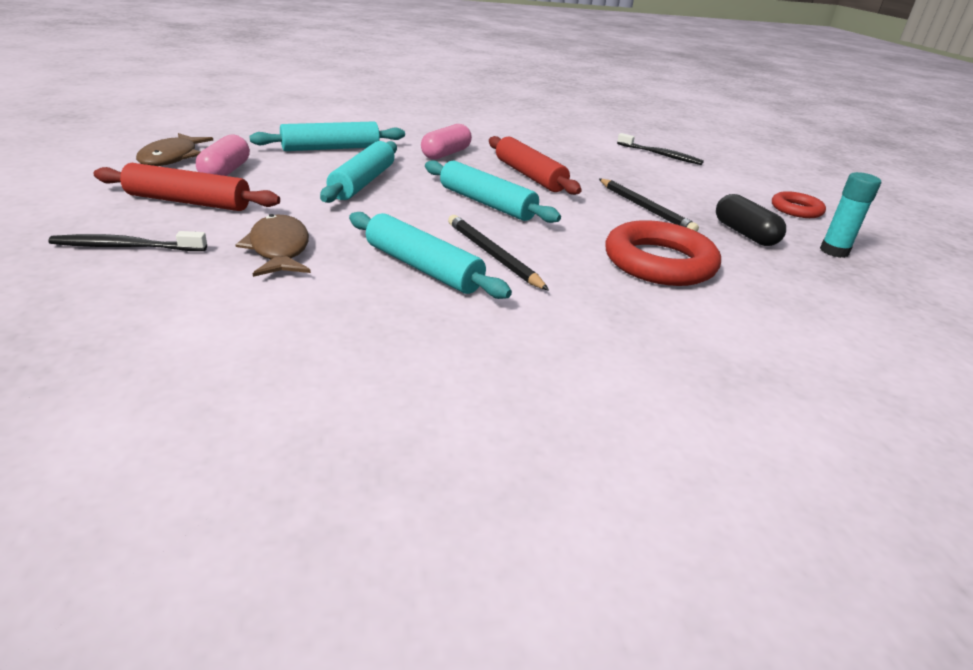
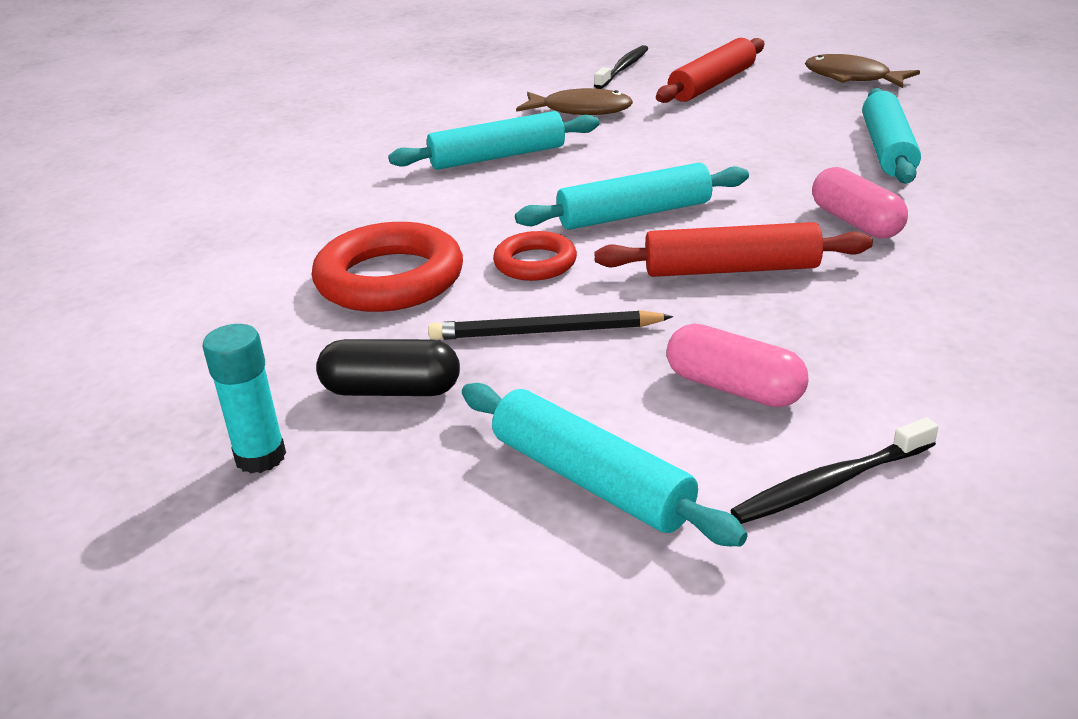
camera: 125 degrees right, 0 degrees up
pink capsule [196,134,250,176] -> pink capsule moved to [667,324,808,407]
turquoise rolling pin [320,141,397,203] -> turquoise rolling pin moved to [462,383,747,546]
black pencil [448,215,549,291] -> none
red ring [772,191,826,218] -> red ring moved to [493,231,577,281]

